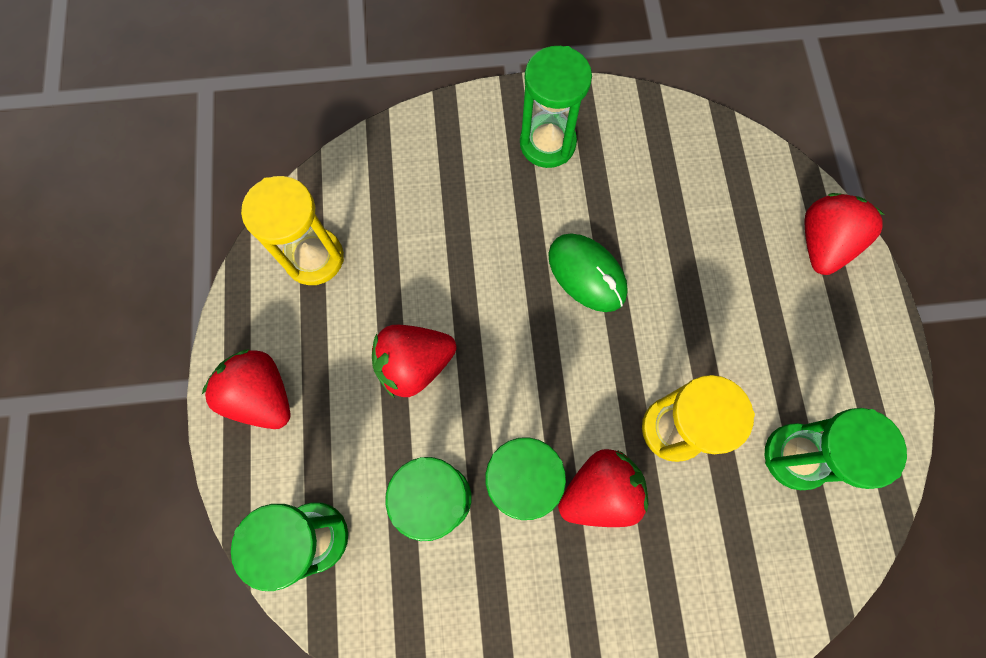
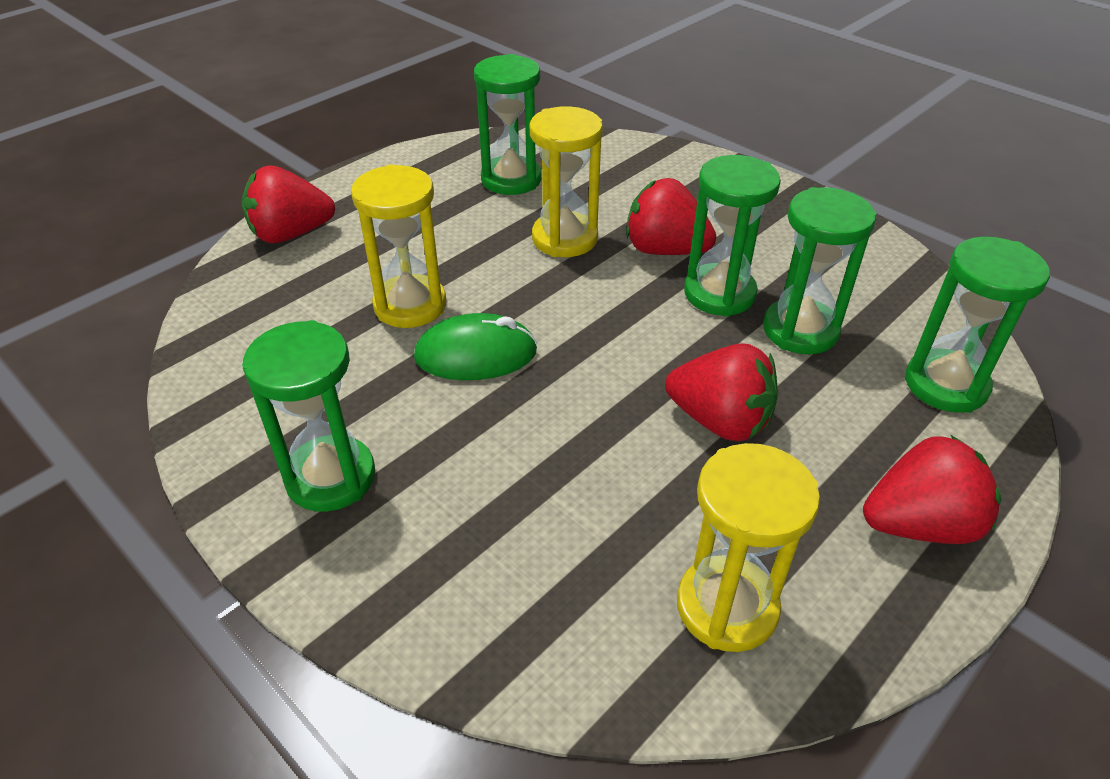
camera: 130 degrees left, 30 degrees down
red strawberry [202,349,290,429] -> red strawberry turned 105 degrees counterclockwise [863,434,1002,544]
green mouse [548,233,628,312] -> green mouse turned 75 degrees clockwise [414,313,537,380]
none -> yellow hourglass [351,164,446,328]

